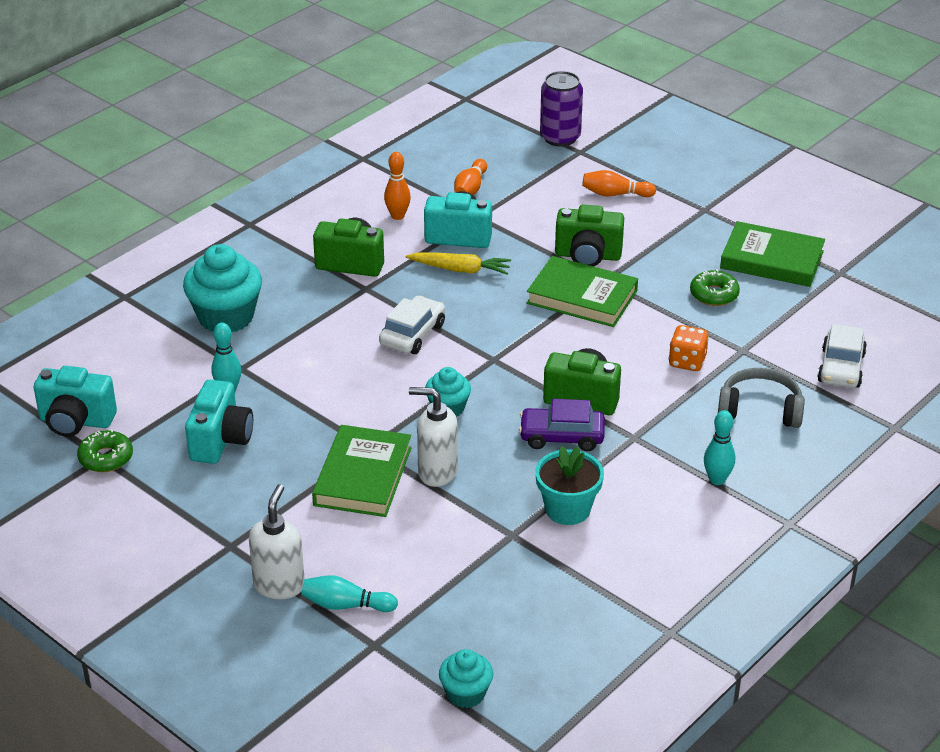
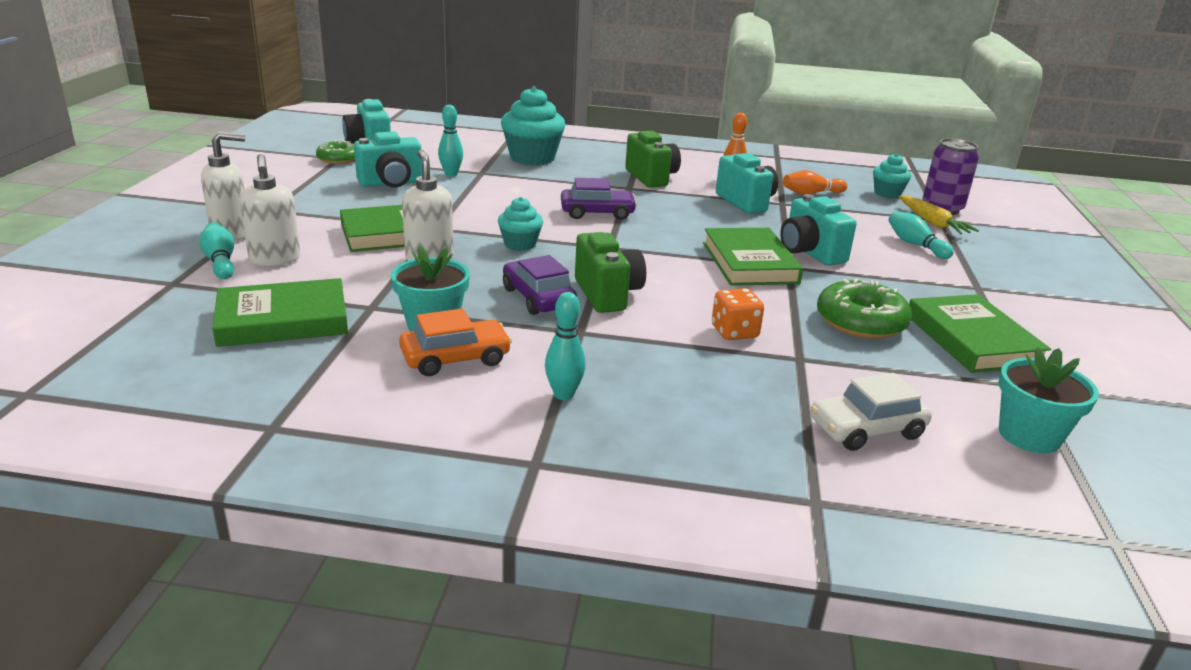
camera: 55 degrees right, 10 degrees down
white car [379,296,445,354] -> purple car [561,178,637,220]
yellow carrot [406,253,511,275] -> yellow carrot moved to [899,196,979,234]
turquoise cupcake [439,649,493,708] -> turquoise cupcake moved to [873,154,911,198]
green camera [555,205,624,267] -> turquoise camera [780,194,857,266]
orange bowling pin [582,170,656,197] -> turquoise bowling pin [889,211,954,259]
green donut [690,269,740,306] -> green donut [817,279,912,339], size x1.54
grey headphones [718,368,805,428] -> none
none -> green book [212,278,348,347]
none -> white soap dispenser [240,154,301,266]
none -> orange car [399,309,512,376]
none -> turquoise flower pot [999,347,1099,453]

